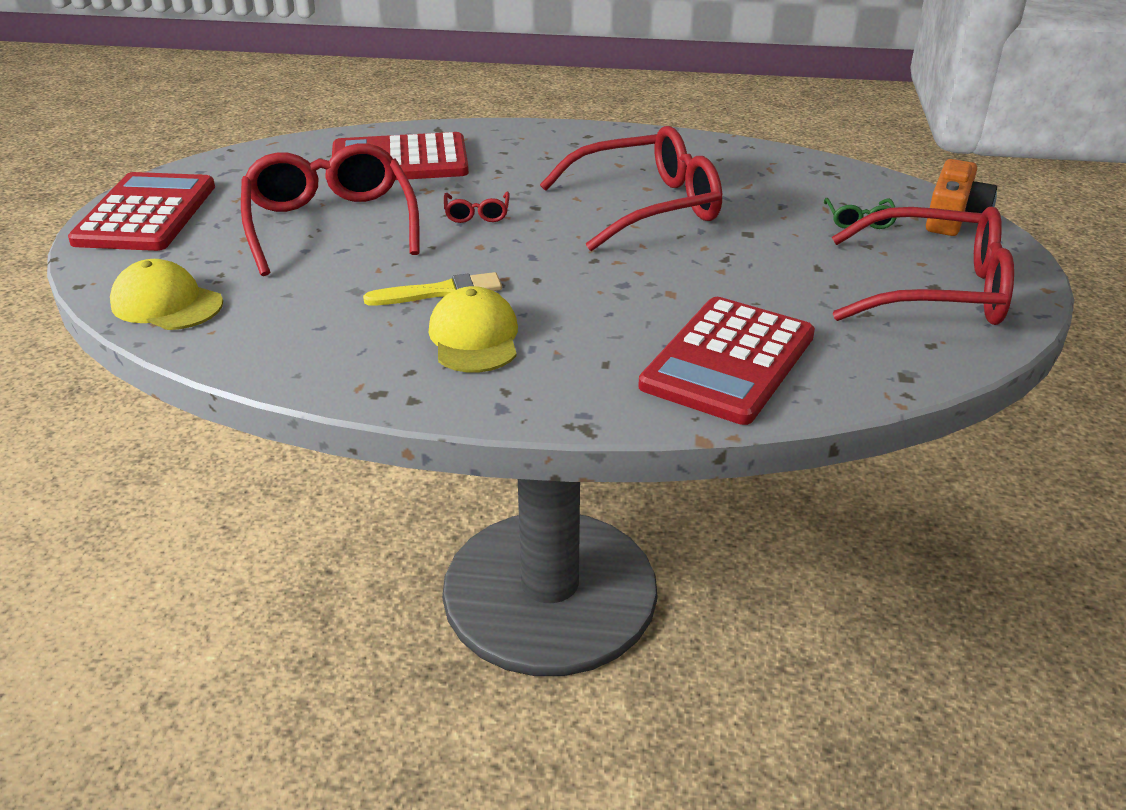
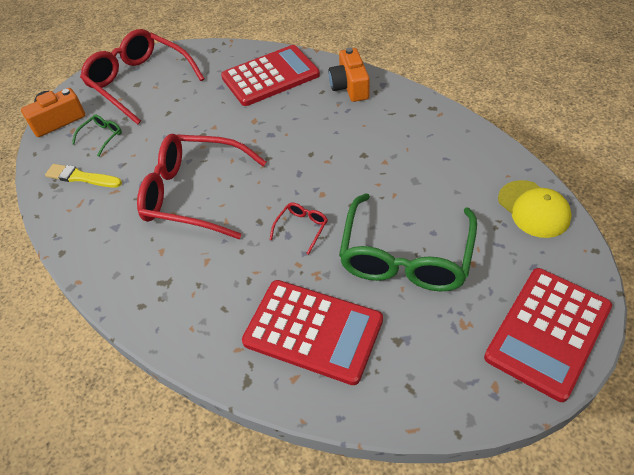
camera: 145 degrees left, 15 degrees up
red glasses [241,143,420,276] -> green glasses [339,193,477,291]
yellow brush [363,272,502,305] -> yellow brush moved to [45,164,122,188]
yellow cap [429,286,518,373] -> none
none -> orange camera [329,48,370,102]

